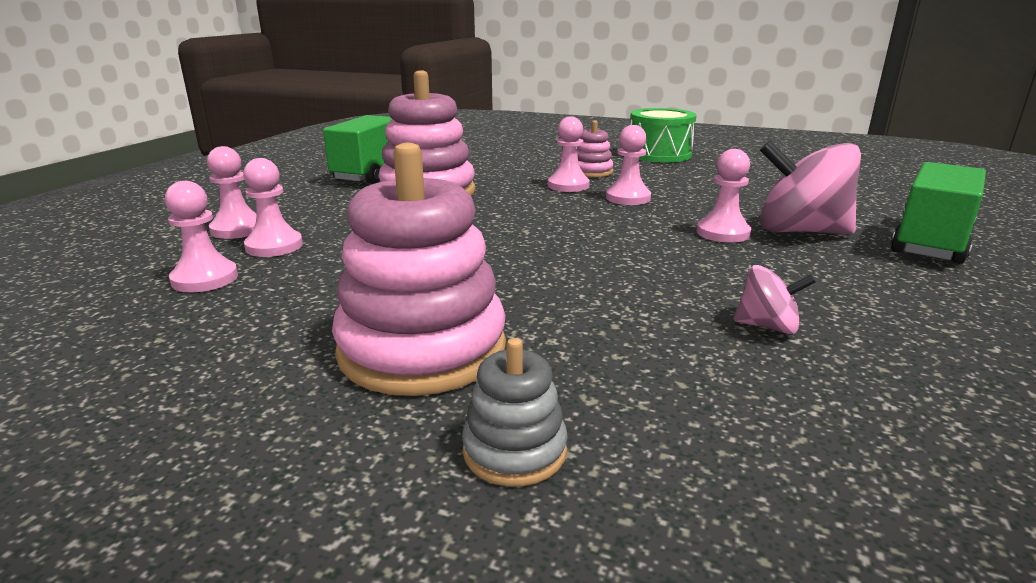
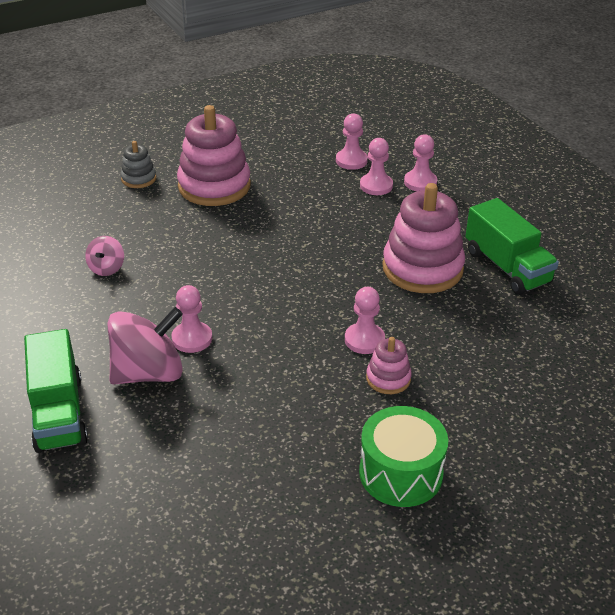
camera: 130 degrees right, 15 degrees up
pink pawn [606,125,651,205] -> none
pink spinning top [733,265,816,334] -> pink spinning top turned 45 degrees counterclockwise [85,236,124,276]

